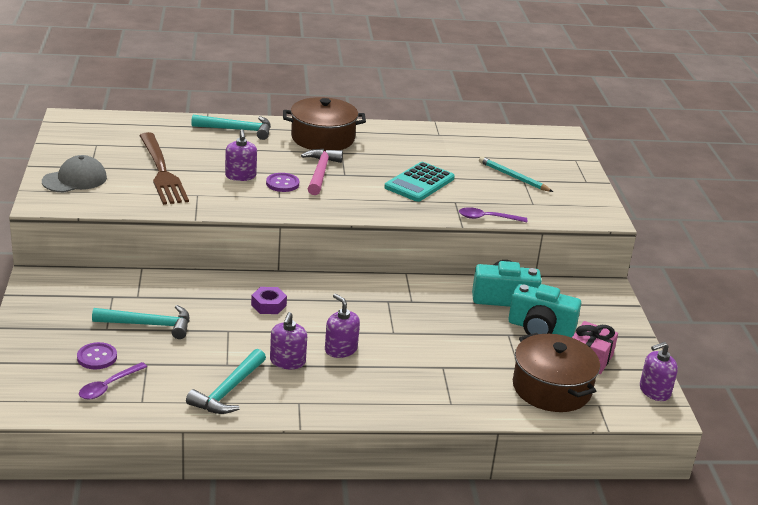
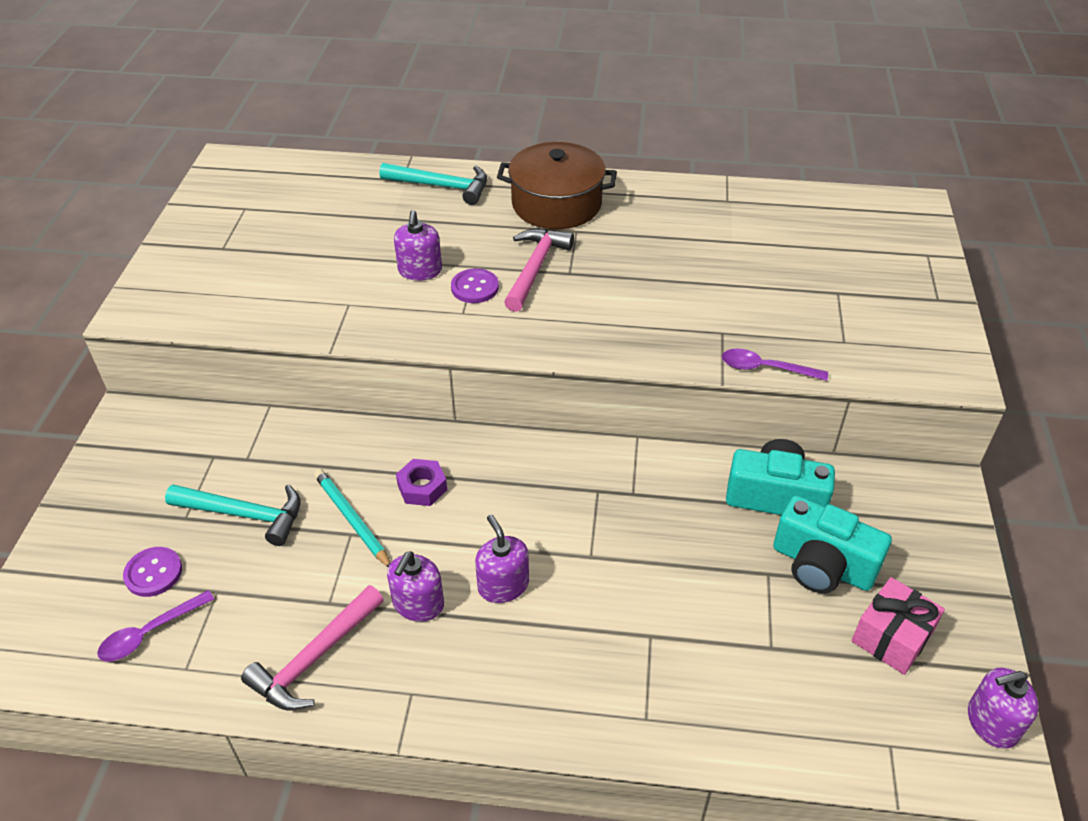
camera: 15 degrees right, 15 degrees up
grey cap [42,155,107,193] -> none
brown fork [139,132,189,205] -> none
turquoise hammer [186,349,266,414] -> pink hammer [241,585,384,711]
turquoise calculator [384,162,455,202] -> none
turquoise pencil [479,157,553,192] -> turquoise pencil moved to [314,469,390,567]
brown pot [513,333,600,412] -> none

